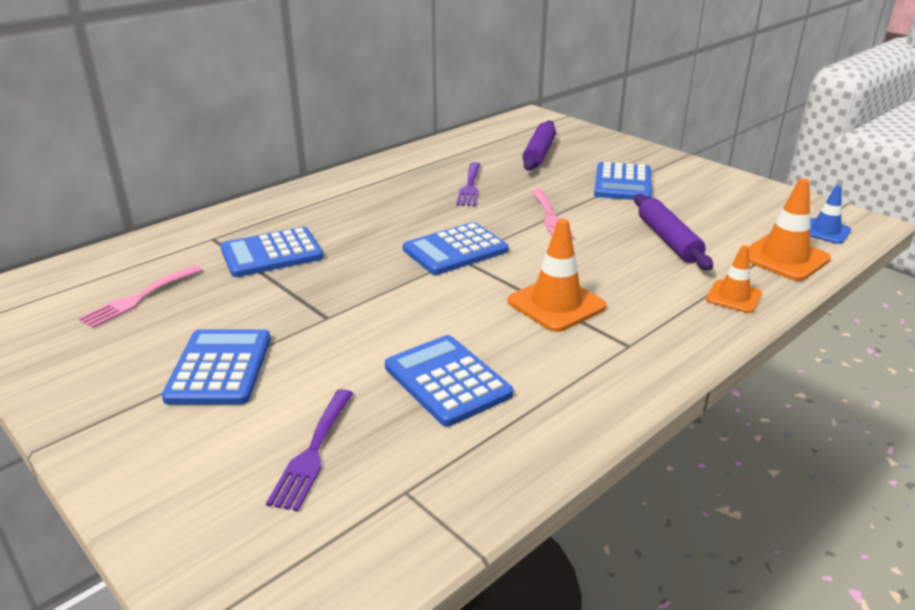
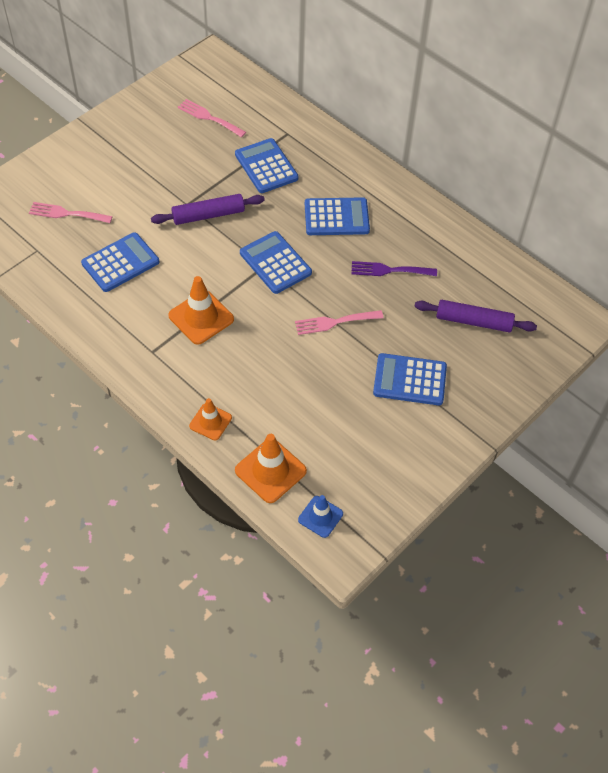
camera: 85 degrees right, 25 degrees up
blue calculator [162,329,271,405] -> blue calculator moved to [305,197,370,235]
purple fork [266,389,353,511] -> pink fork [29,202,113,223]
purple rolling pin [634,194,713,270] -> purple rolling pin moved to [151,194,265,225]

